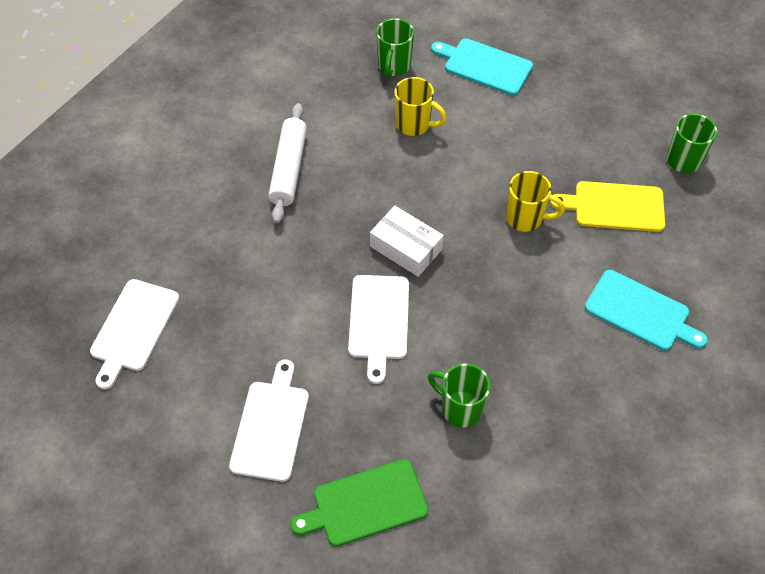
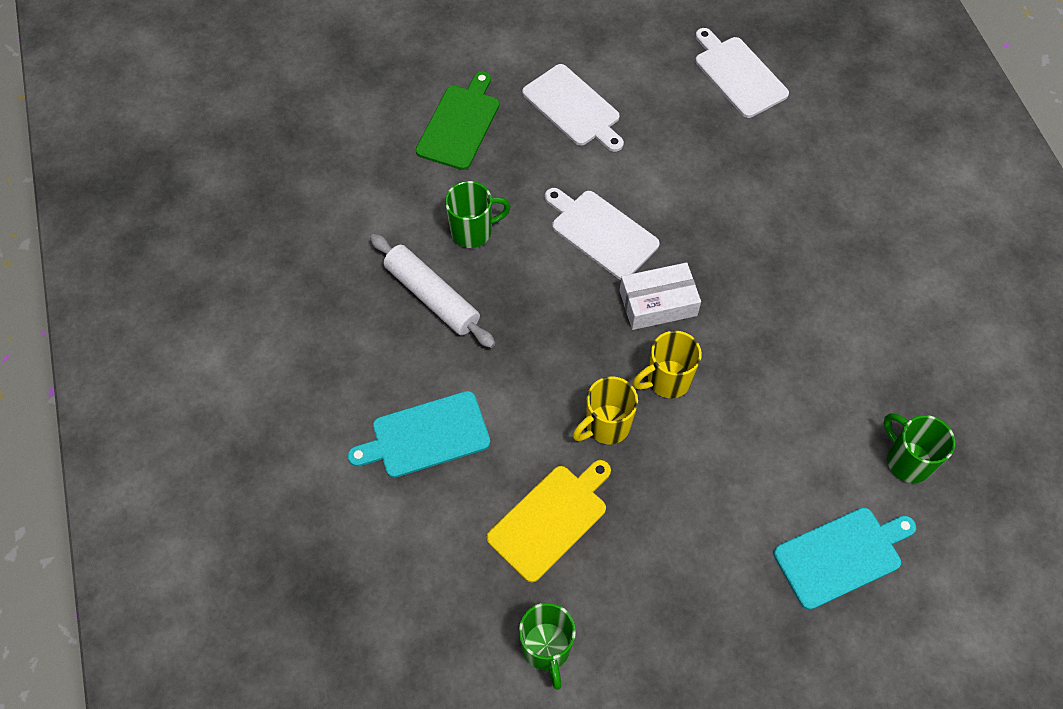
camera: 130 degrees right, 5 degrees up
white rolling pin [268,103,307,224] -> white rolling pin moved to [370,234,495,348]
yellow mug [394,77,447,136] -> yellow mug moved to [633,331,702,399]

